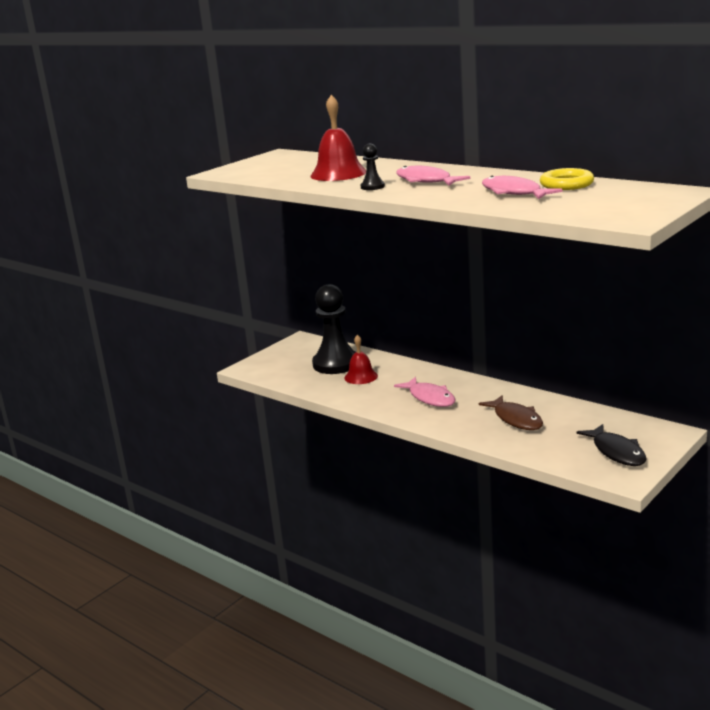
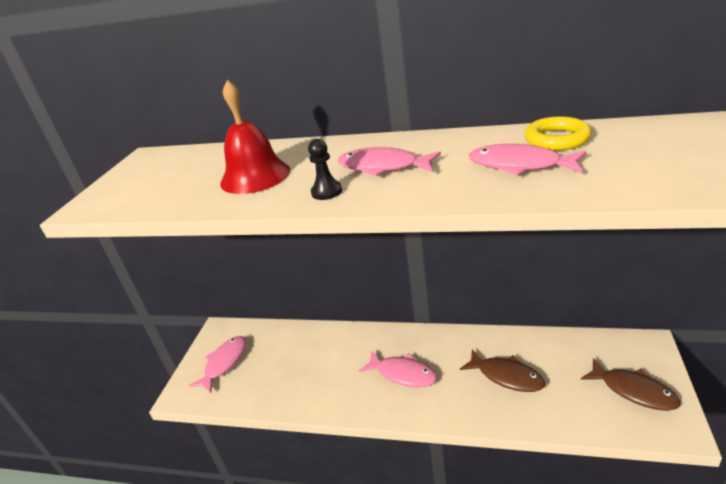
camera: 25 degrees left, 10 degrees up
black pawn [312,284,356,374] -> none
red bell [345,335,378,384] -> none
black fish [576,424,647,466] -> brown fish [581,358,681,411]
none -> pink fish [189,336,246,393]

